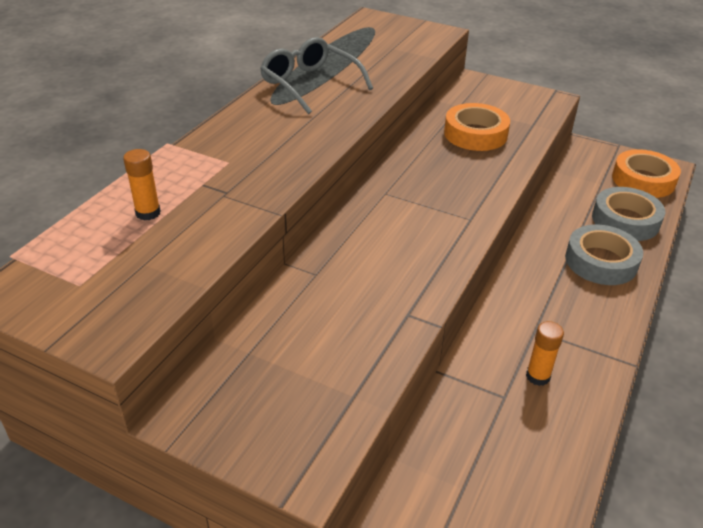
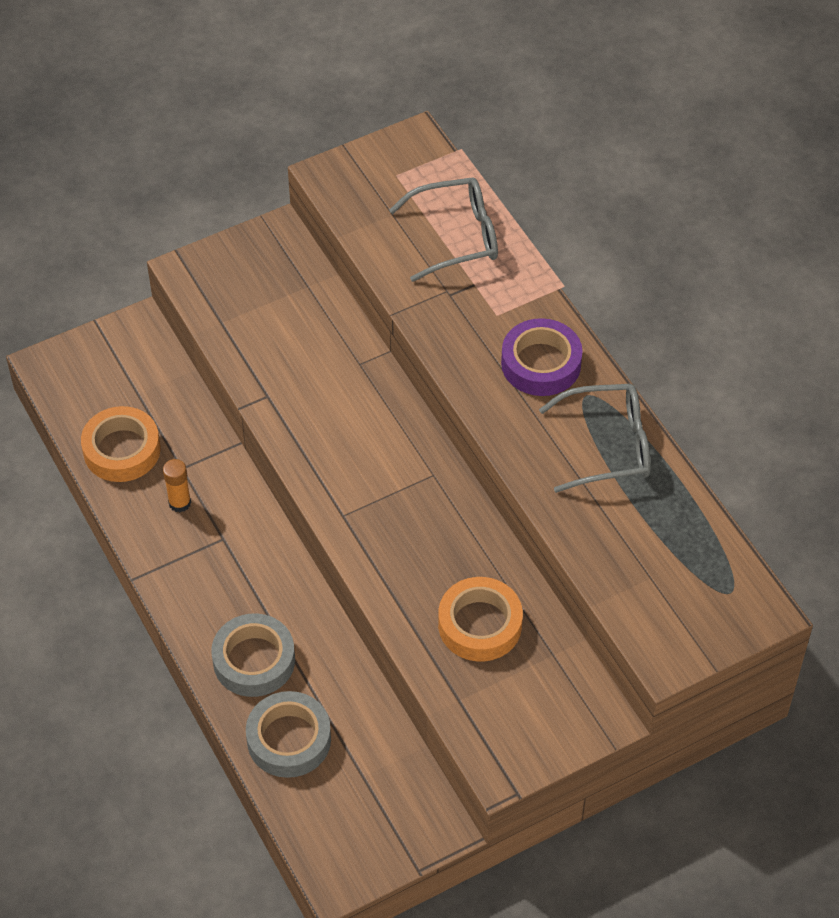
camera: 125 degrees right, 15 degrees up
orange glue stick [123,149,161,221] -> grey glasses [389,177,498,282]
orange tape [612,149,681,198] -> orange tape moved to [81,406,161,482]
none -> purple tape [501,318,583,396]

